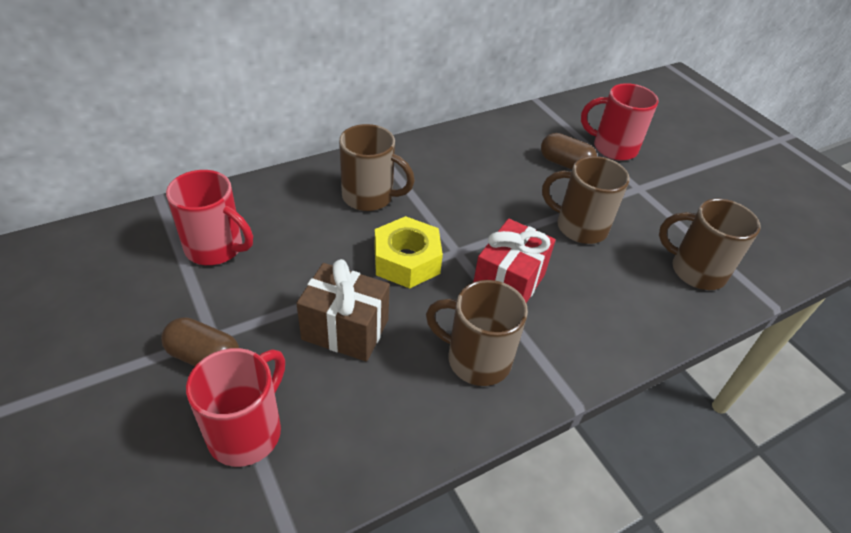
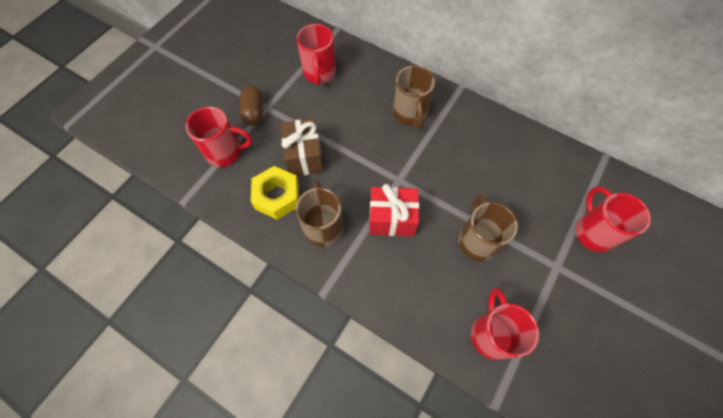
camera: 65 degrees right, 20 degrees up
yellow nut [375,216,443,289] -> yellow nut moved to [251,166,299,220]
brown capsule [541,133,597,170] -> none
brown mug [659,199,760,290] -> red mug [471,288,539,360]

